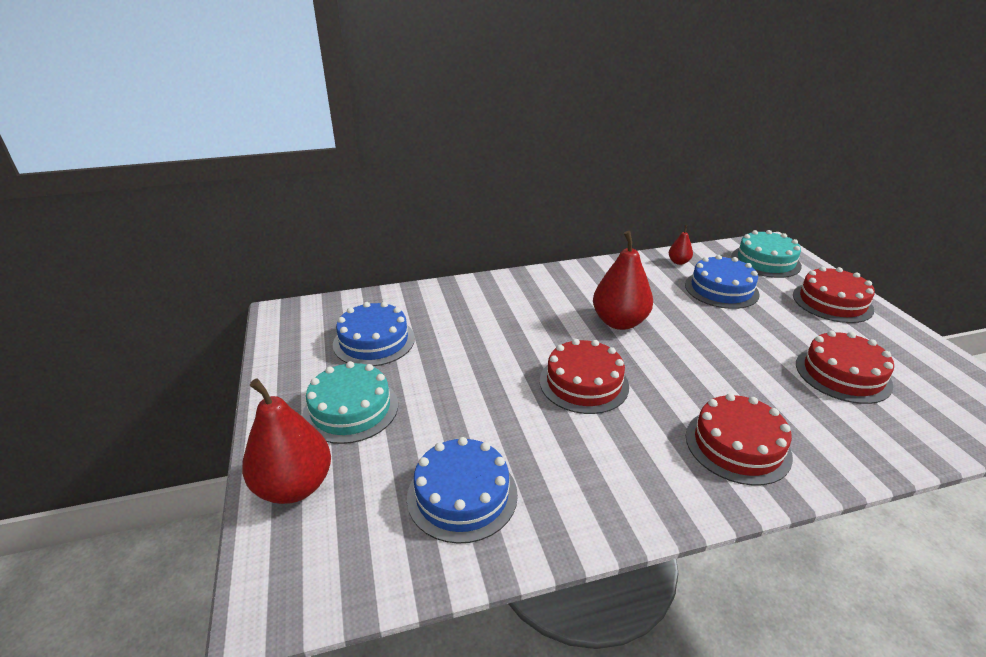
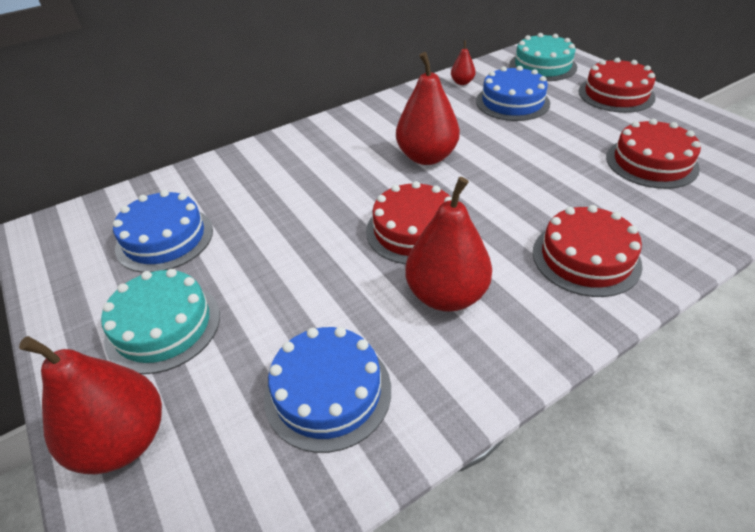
camera: 15 degrees left, 10 degrees up
none -> red pear [405,177,492,312]

